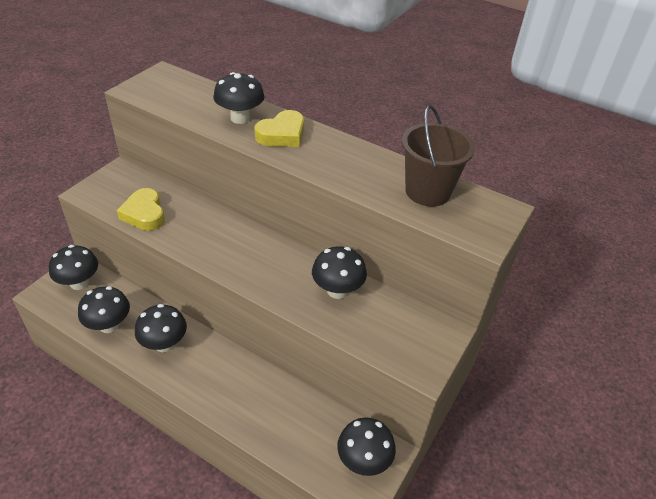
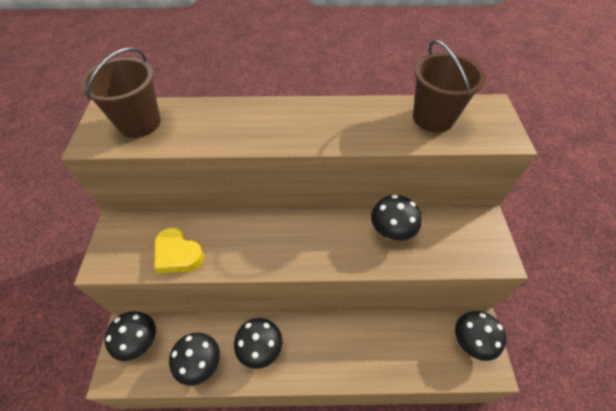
camera: 30 degrees left, 10 degrees up
black mushroom [213,72,264,124] -> none
yellow heart [255,110,304,147] -> none
none -> brown bucket [80,47,161,138]

